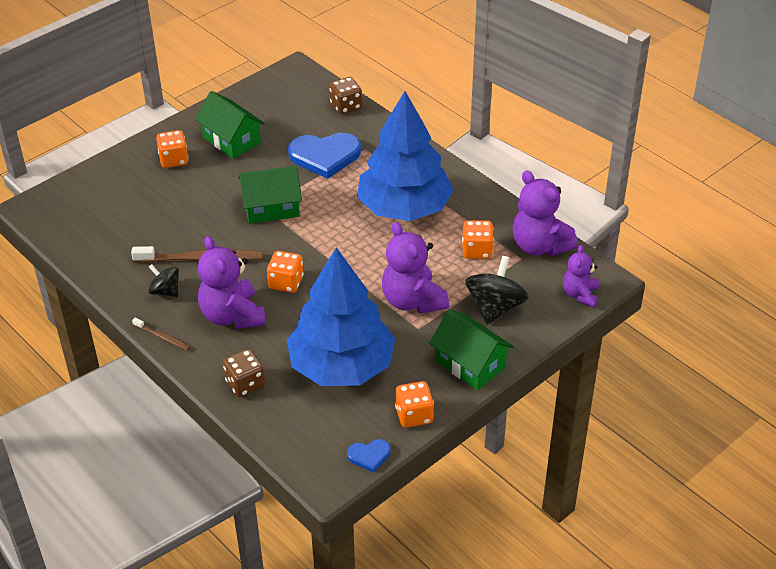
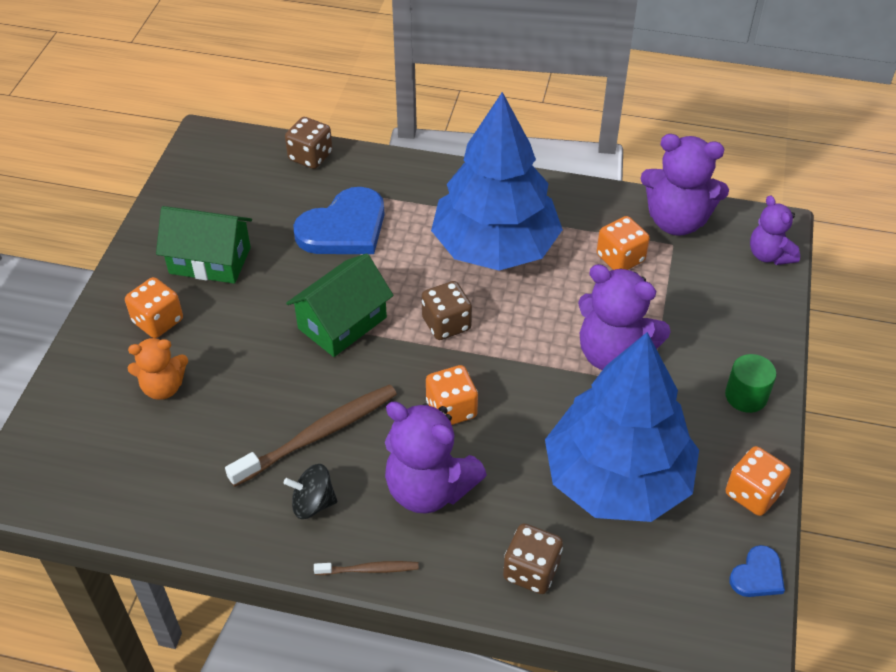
camera: 35 degrees left, 5 degrees up
green house [429,310,514,390] -> green cylinder [725,354,776,413]
black spinning top [465,256,529,325] -> none
none -> orange teddy bear [128,337,188,400]
none -> brown dice [421,281,472,340]

